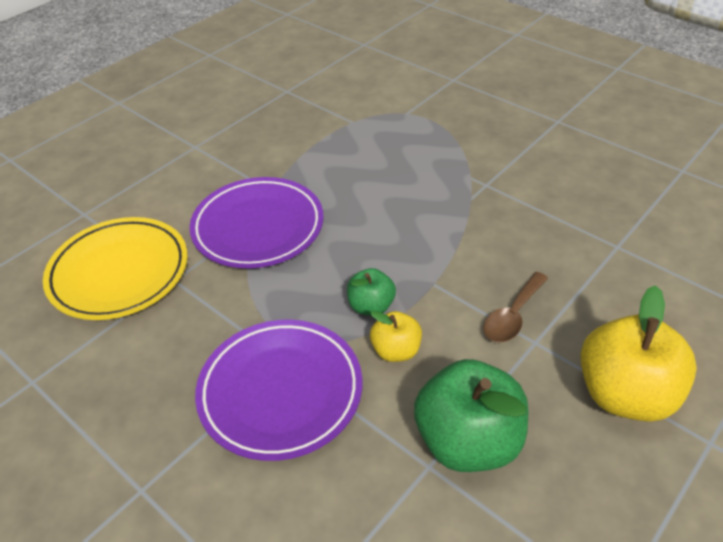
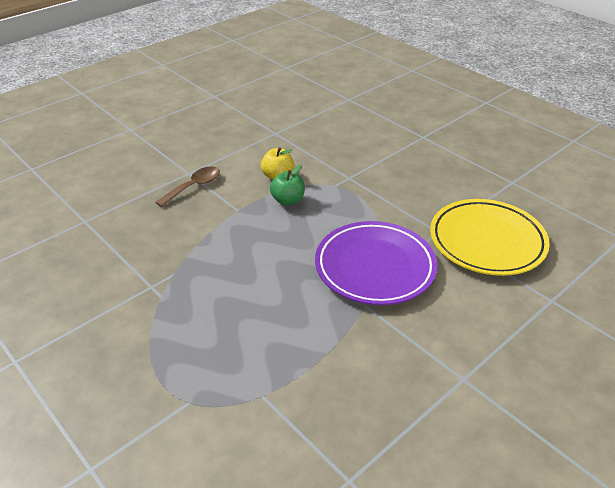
camera: 175 degrees left, 5 degrees down
purple plate [195,320,362,461] -> none
green apple [414,359,528,472] -> none
yellow apple [580,285,697,421] -> none

